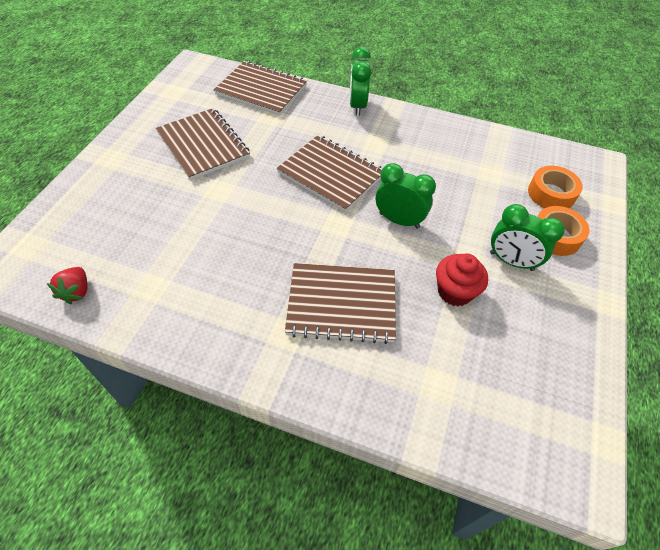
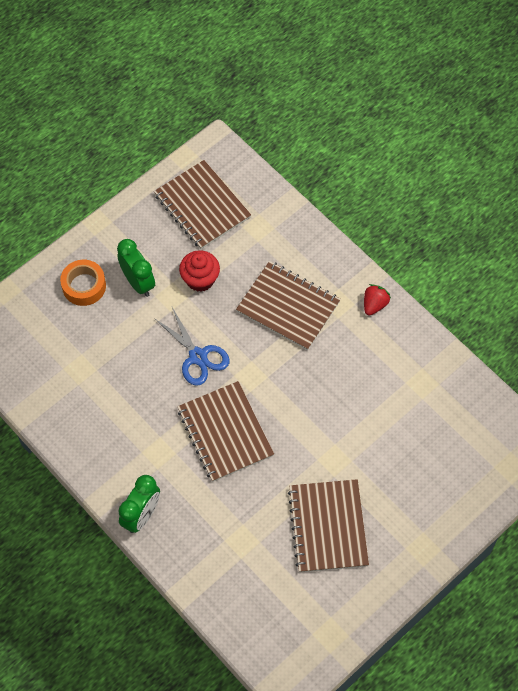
camera: 150 degrees left, 10 degrees up
red strawberry [47,267,88,304] -> red strawberry moved to [364,284,391,315]
brown notebook [214,61,307,116] -> brown notebook moved to [154,160,251,249]
green clock [376,163,436,229] -> blue scissors [154,307,230,386]
orange tape [528,166,583,208] -> none

